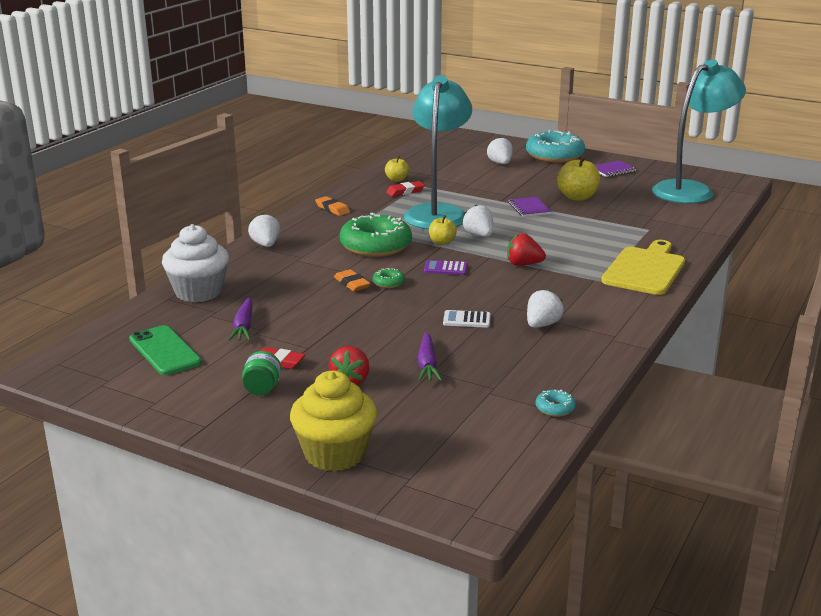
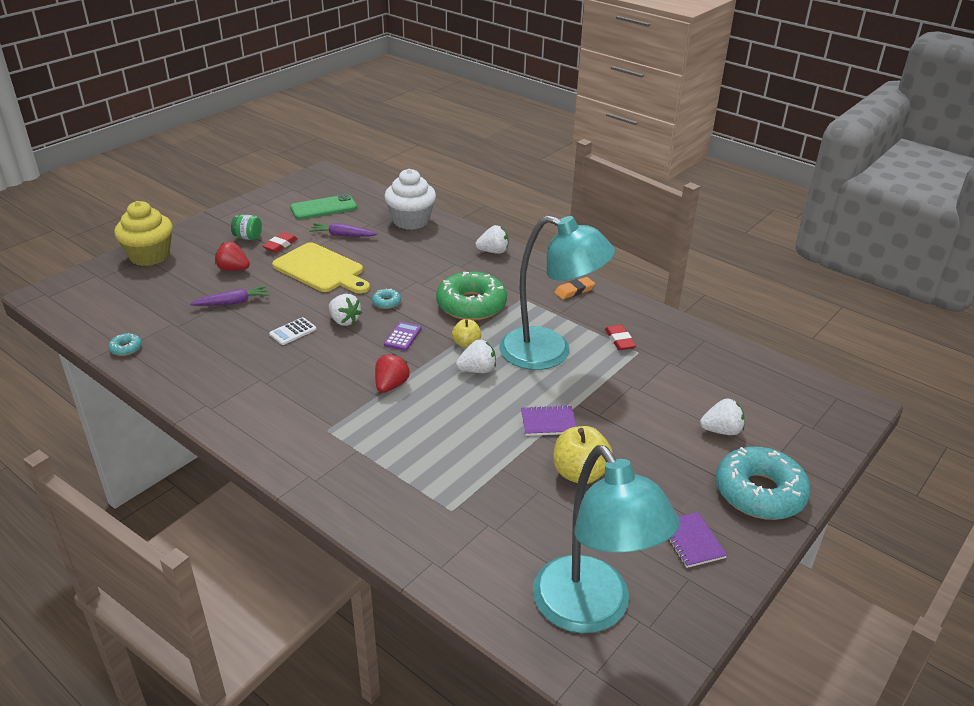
camera: 100 degrees right, 10 degrees up
orange eraser [334,269,371,291] -> none
green donut [373,268,405,288] -> turquoise donut [372,289,401,309]
yellow apple [385,156,409,182] -> none
purple carrot [418,332,442,381] -> purple carrot turned 150 degrees clockwise [190,286,270,306]
white calculator [443,310,491,328] -> white calculator turned 150 degrees counterclockwise [269,317,317,345]
white strawberry [527,289,564,328] -> white strawberry moved to [329,294,362,326]
yellow cutting board [601,240,685,295] -> yellow cutting board moved to [272,242,370,294]

